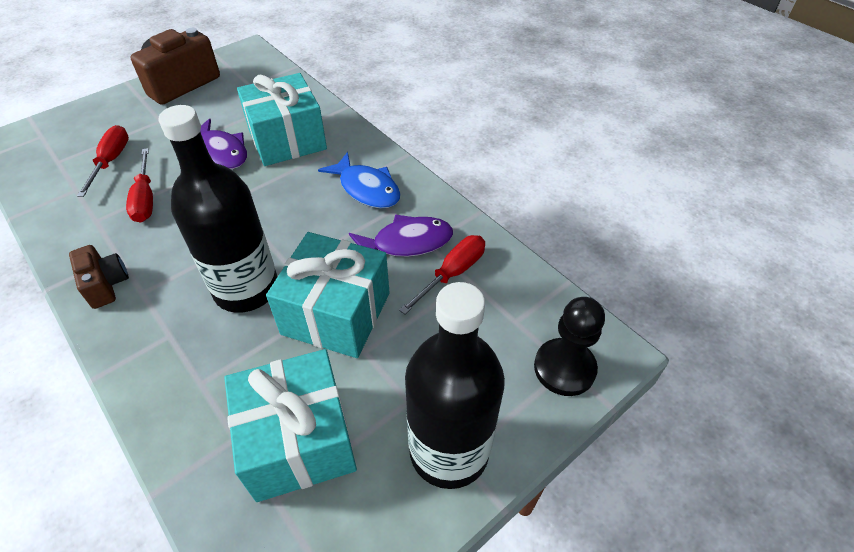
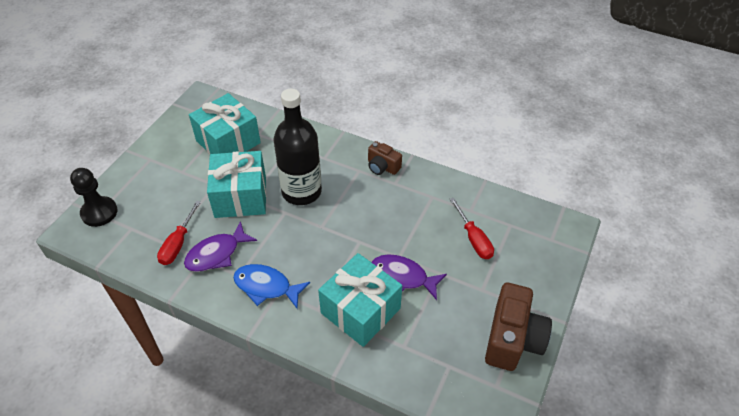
camera: 155 degrees right, 0 degrees up
red screwdriver [126,148,153,222] -> none
black bottle [405,282,505,489] -> none

